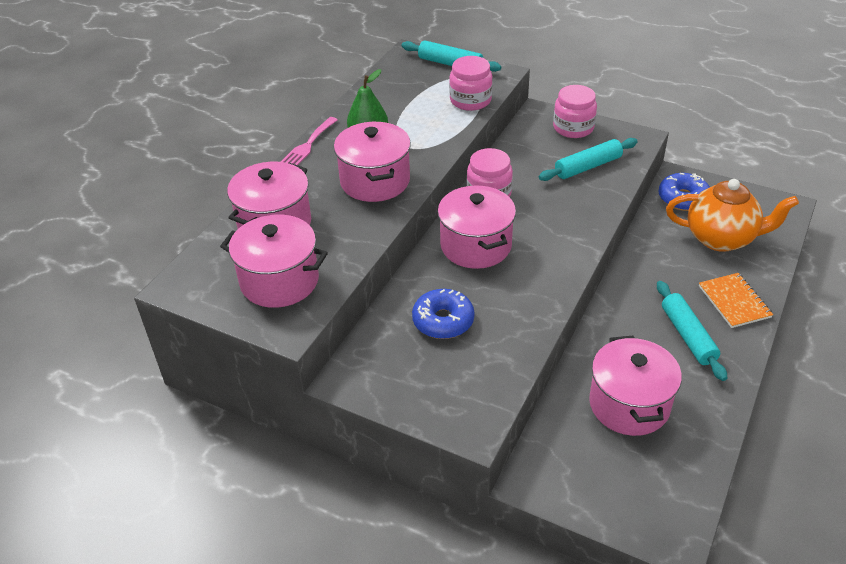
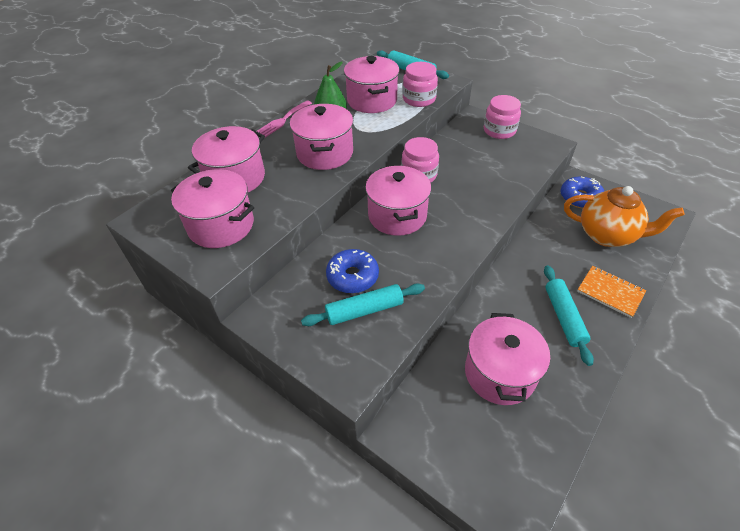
camera: 10 degrees right, 5 degrees up
turquoise rolling pin [539,138,638,181] -> turquoise rolling pin moved to [301,283,425,326]
orange notebook [699,273,773,328] -> orange notebook turned 45 degrees counterclockwise [577,266,646,318]
none -> pink pot [344,56,399,113]

